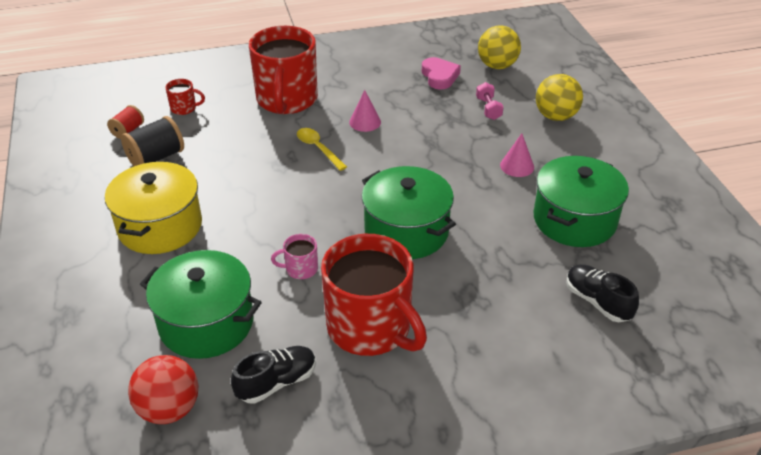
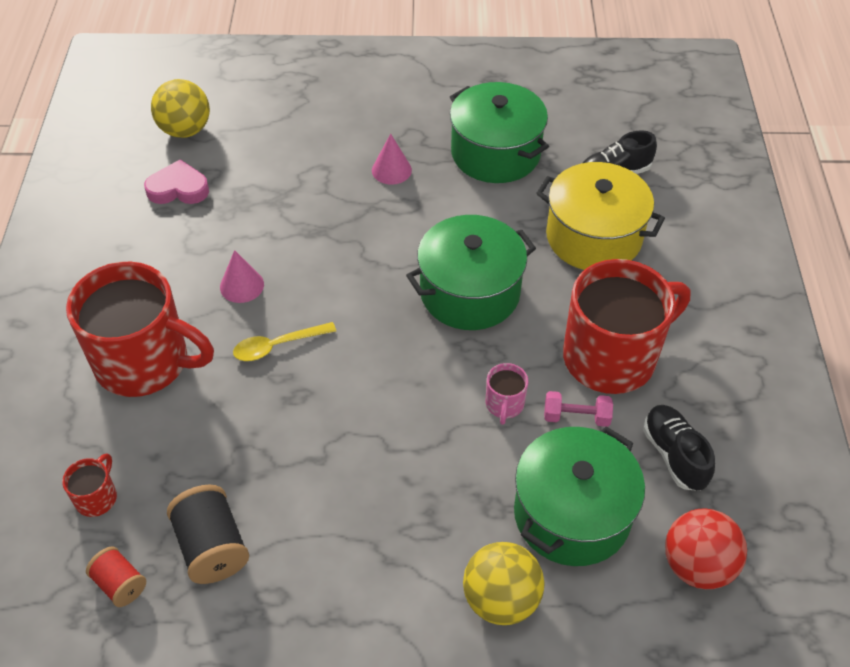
camera: 75 degrees left, 10 degrees up
yellow pot [105,161,202,254] -> yellow pot moved to [536,162,665,270]
pink dumbbell [476,82,504,120] -> pink dumbbell moved to [544,391,613,427]
yellow ball [536,74,583,121] -> yellow ball moved to [463,542,545,625]

